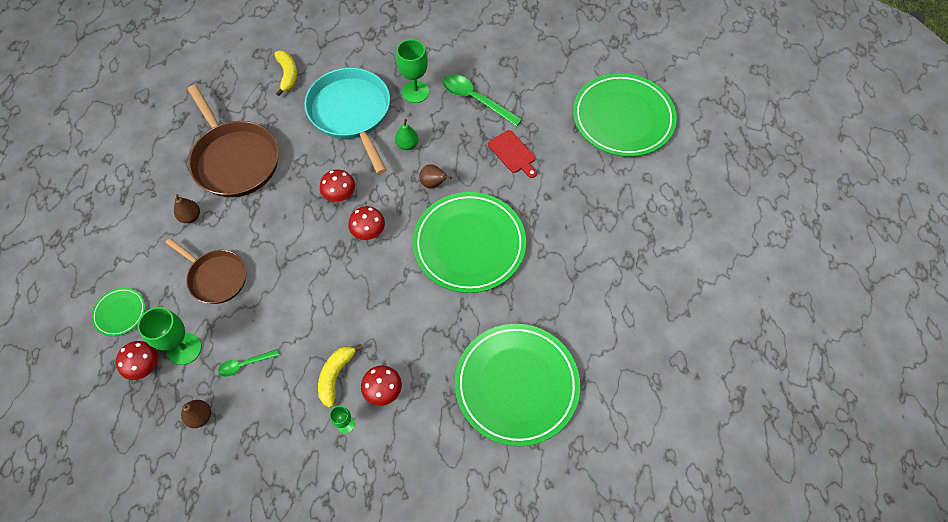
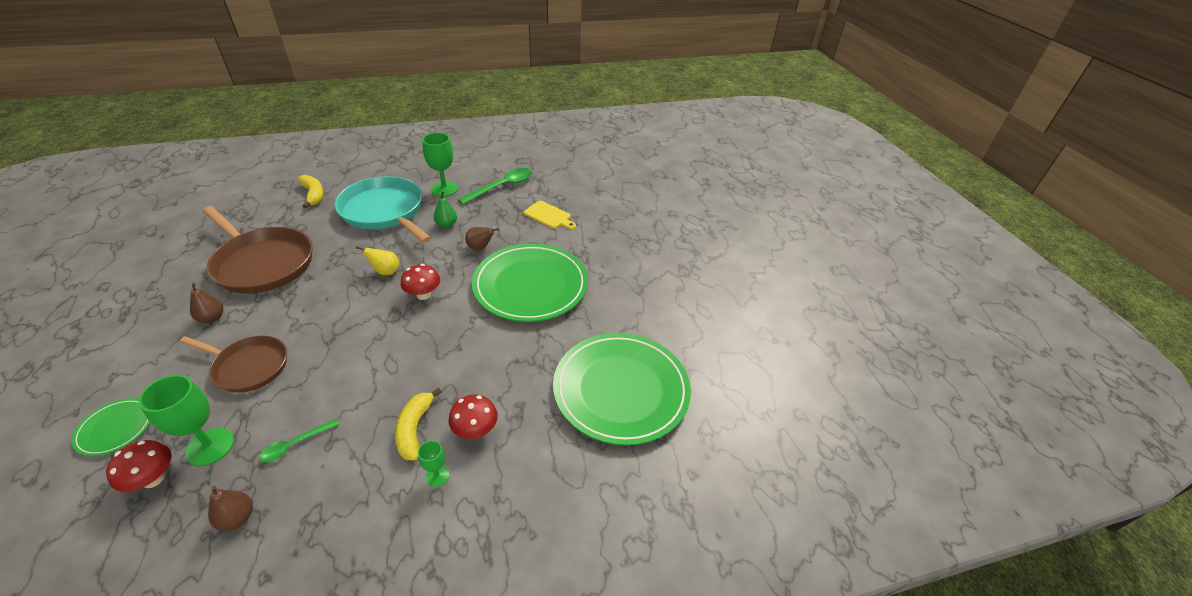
camera: 20 degrees left, 20 degrees down
red mushroom [320,169,355,202] -> yellow pear [356,246,399,275]
green spoon [443,74,522,127] -> green spoon turned 120 degrees clockwise [458,168,532,205]
red cutting board [488,130,537,178] -> yellow cutting board [524,201,576,229]
green plate [573,73,677,157] -> none

